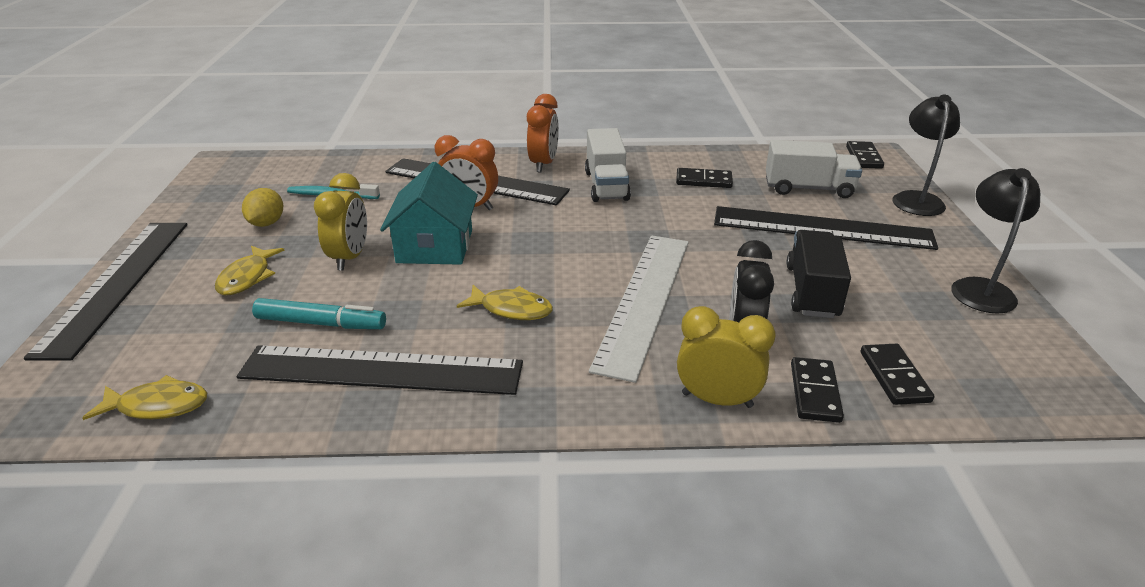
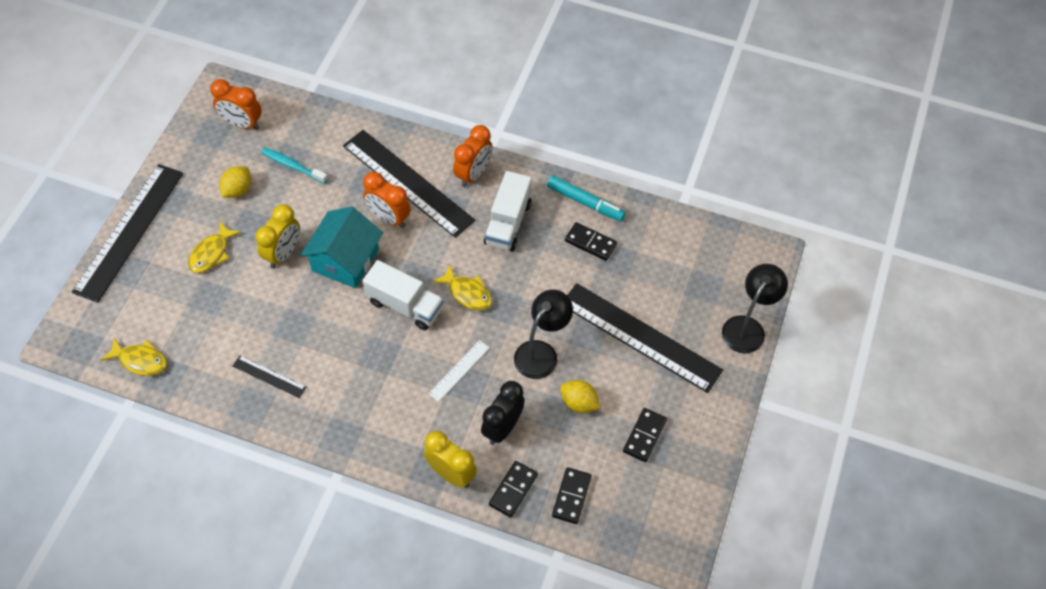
camera: 20 degrees right, 25 degrees up
black ruler [237,345,523,395] -> black ruler [233,356,306,398], size x0.44
turquoise marker [252,298,386,329] -> turquoise marker moved to [547,175,626,221]
yellow fish [457,285,553,320] -> yellow fish moved to [432,265,492,311]
white ruler [589,235,689,383] -> white ruler [428,340,490,402], size x0.44
white truck [766,140,862,198] -> white truck moved to [362,260,444,330]
black truck [786,230,851,318] -> yellow lemon [560,380,600,413]
black domino [846,141,884,169] -> black domino moved to [623,408,667,462]
black lamp [951,168,1040,314] -> black lamp moved to [514,290,573,379]
none -> orange clock [210,79,262,130]

